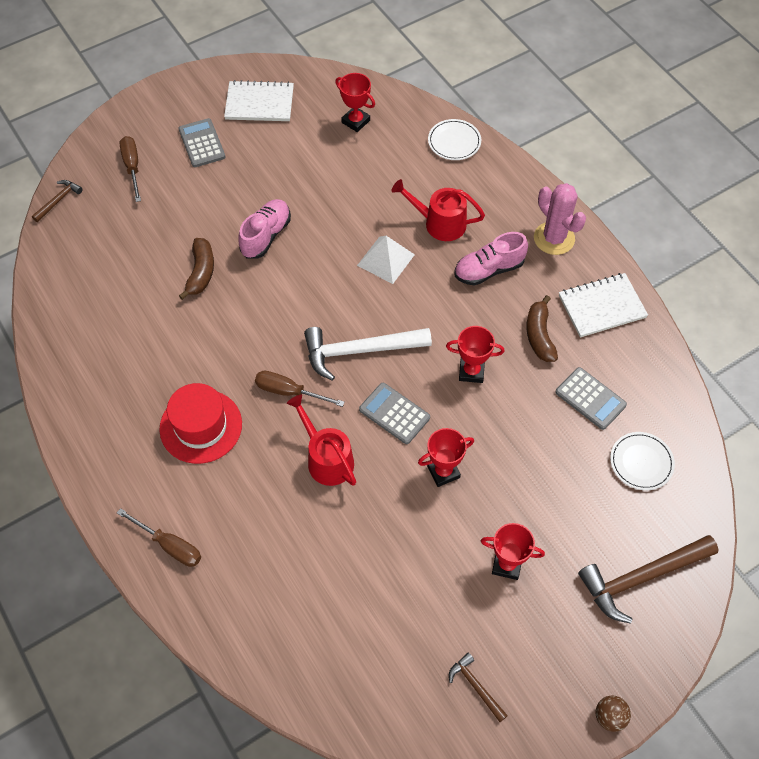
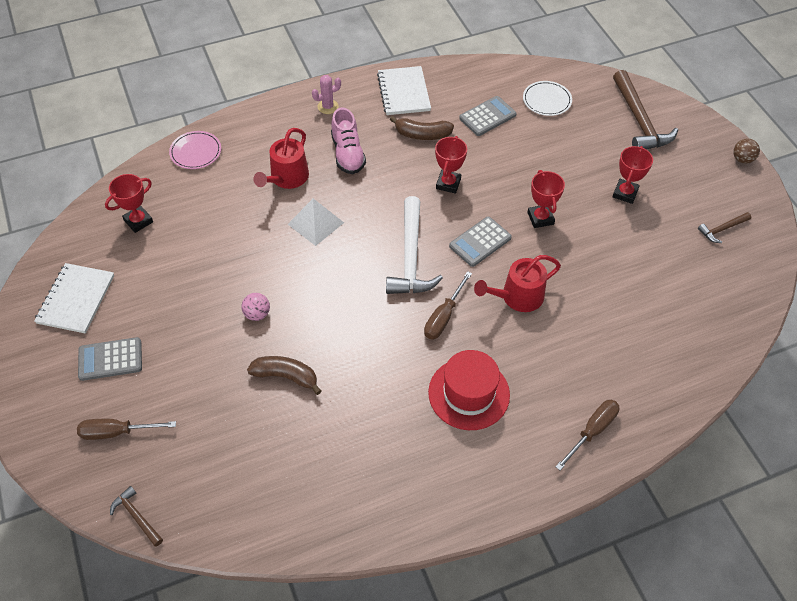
camera: 80 degrees left, 5 degrees down
pink shoe [238,199,291,258] -> pink ball [241,293,270,321]
white plate [428,119,481,160] -> pink plate [169,131,221,169]
pink cactus [534,183,586,255] -> pink cactus [312,75,341,114], size x0.58

